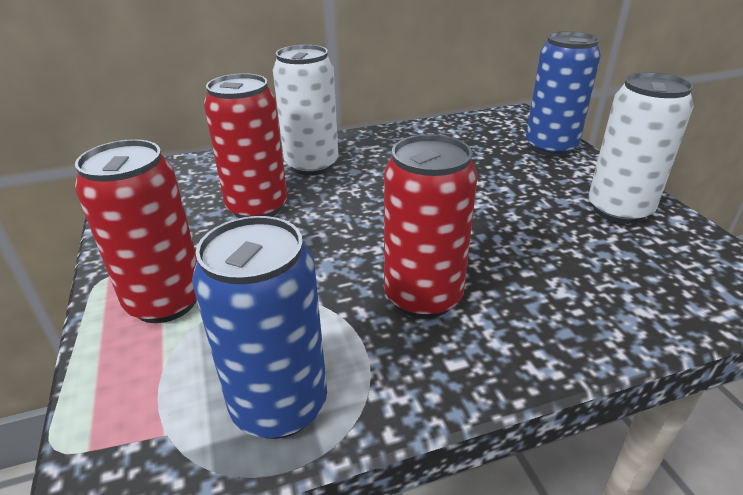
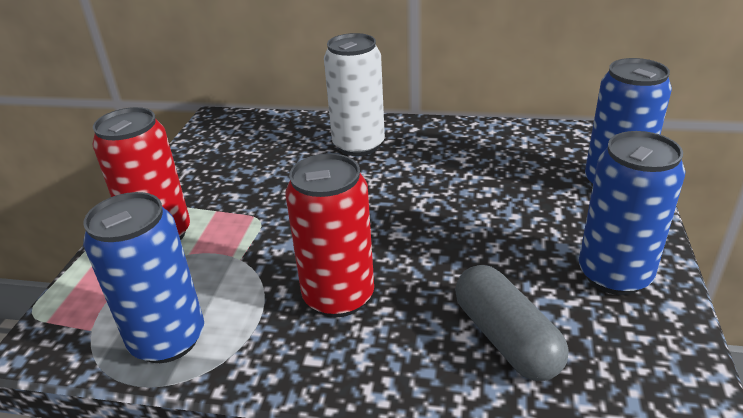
camera: 30 degrees right, 0 degrees up
red can [204,73,287,218] -> none
white can [588,72,694,224] -> blue can [579,131,686,295]
none -> grey capsule [455,265,568,381]

